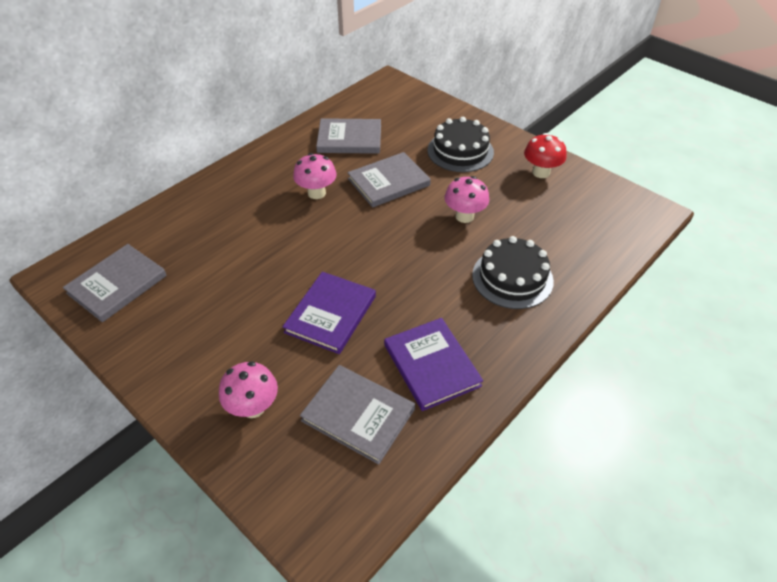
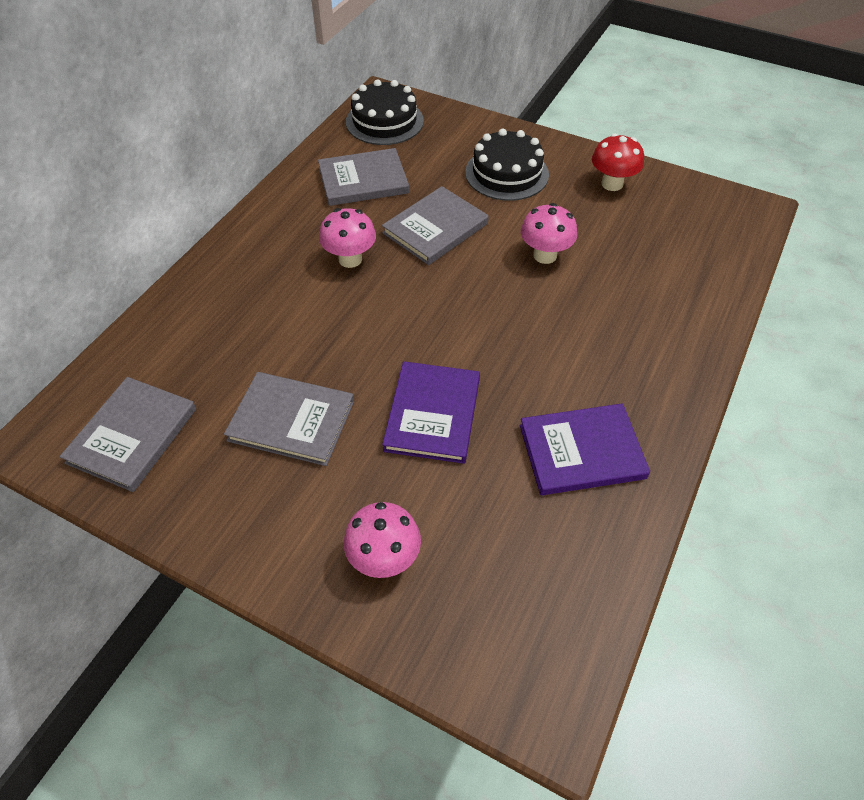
camera: 15 degrees left, 5 degrees up
grey book [300,365,415,464] -> grey book moved to [224,372,354,466]
purple book [384,318,483,411] -> purple book turned 60 degrees counterclockwise [520,403,650,495]
black cake [472,236,554,309] -> black cake moved to [346,79,424,145]

